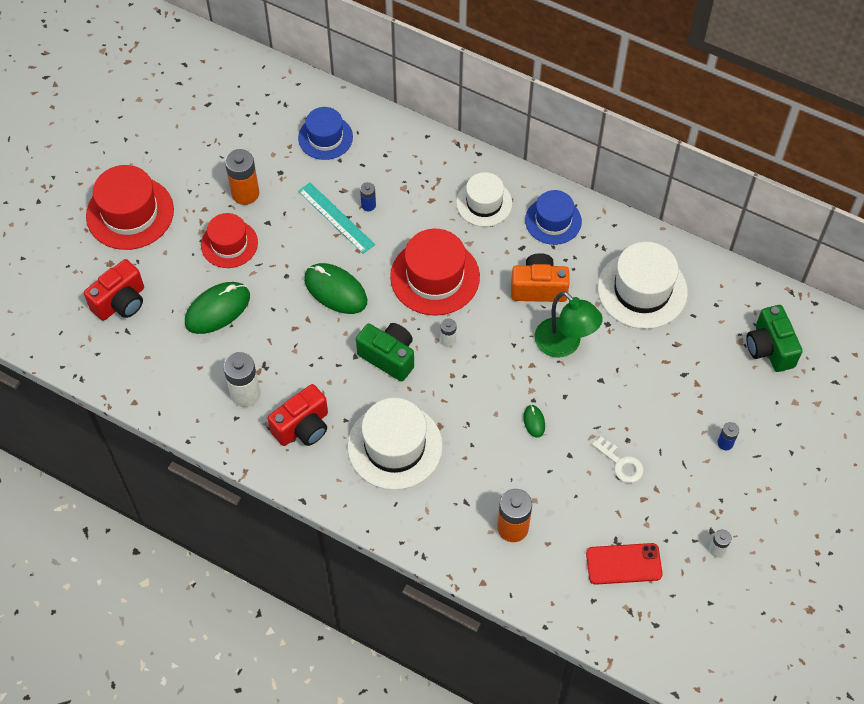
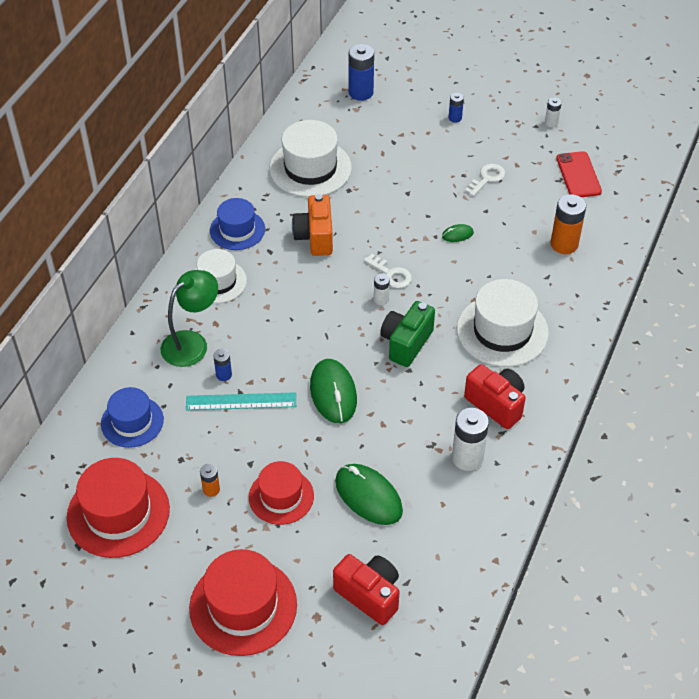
camera: 95 degrees left, 10 degrees down
orange battery [225,149,259,205] -> orange battery [200,464,220,497], size x0.53
turquoise ruler [298,183,375,254] -> turquoise ruler turned 45 degrees clockwise [186,392,296,410]
green mouse [304,263,367,314] -> green mouse turned 45 degrees counterclockwise [310,359,357,423]
red hat [390,229,480,316] -> red hat moved to [67,458,170,558]
green lamp [535,291,603,358] -> green lamp moved to [161,270,218,367]
green camera [746,305,803,372] -> blue battery [349,44,374,101]
none -> white key [364,254,412,288]

